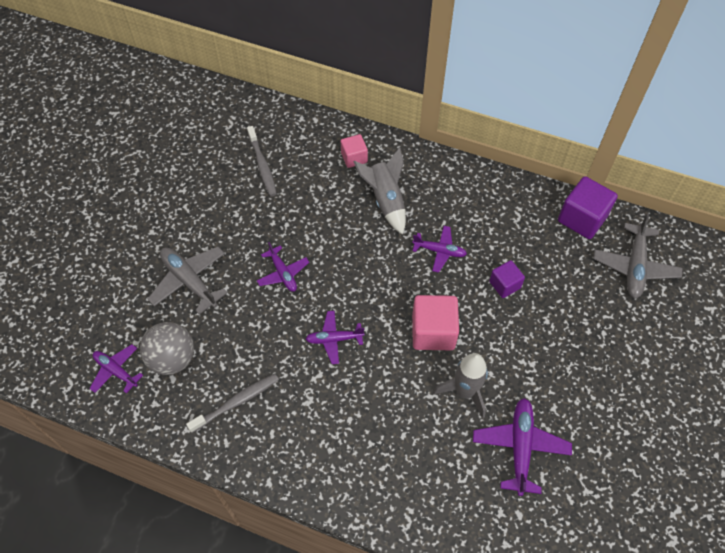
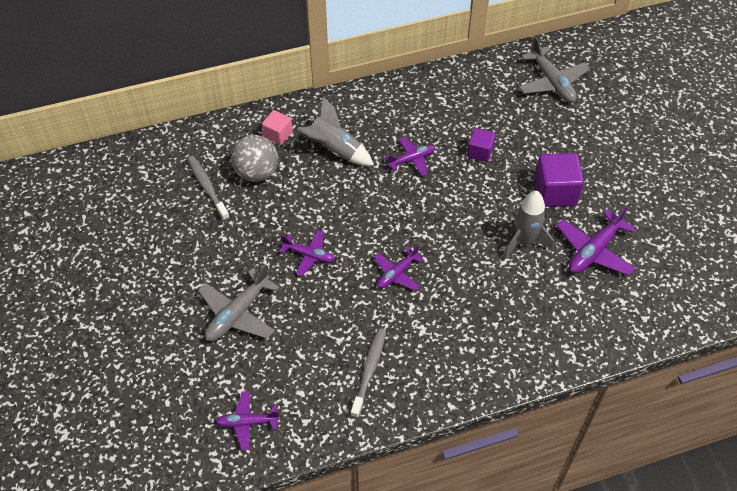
camera: 40 degrees left, 5 degrees down
grey ball [140,322,194,375] -> grey ball moved to [231,135,278,182]
grey plane [148,247,228,315] -> grey plane turned 60 degrees counterclockwise [198,264,279,341]
grey toothbrush [247,126,277,196] -> grey toothbrush turned 150 degrees counterclockwise [188,156,230,221]
pink cube [412,295,459,350] -> none
purple plane [473,398,572,496] -> purple plane turned 105 degrees counterclockwise [556,206,636,276]
purple cube [558,176,618,239] -> purple cube moved to [534,153,584,207]

